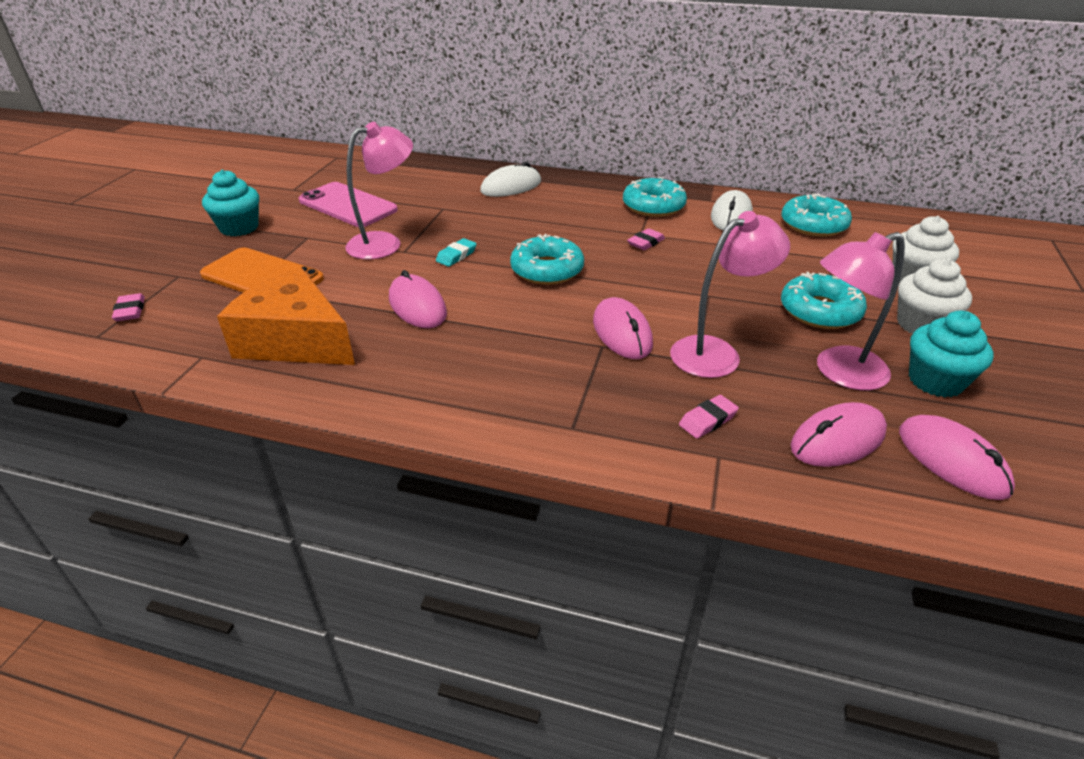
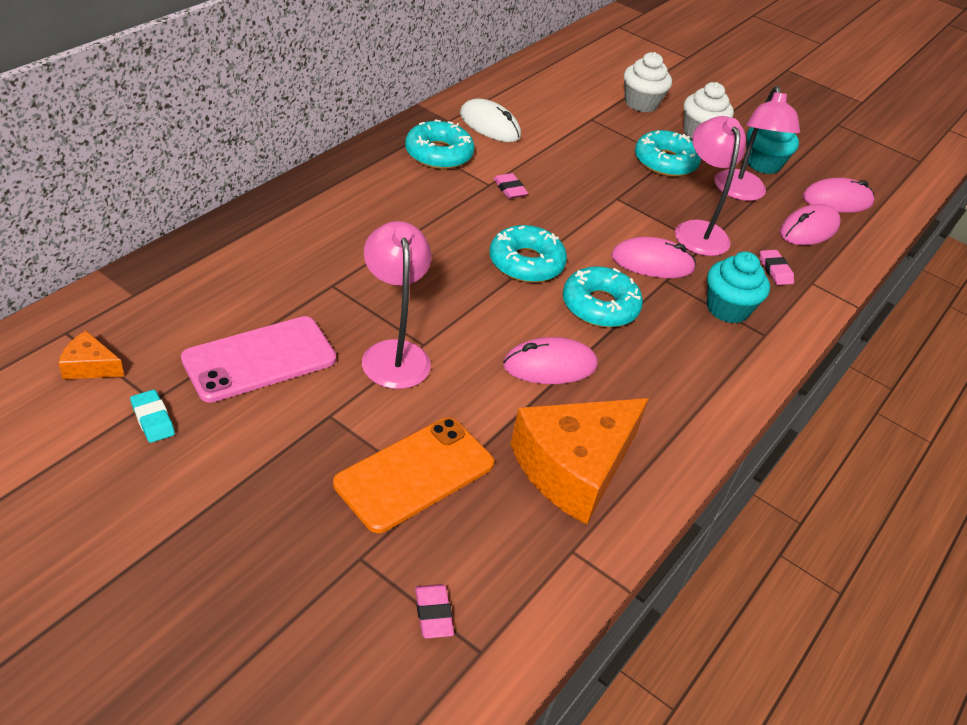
camera: 75 degrees left, 5 degrees up
pink eraser [112,293,145,321] -> pink eraser turned 75 degrees clockwise [415,584,454,638]
turquoise cupcake [202,170,259,236] -> turquoise cupcake moved to [707,251,770,323]
turquoise eraser [436,238,477,267] -> turquoise eraser moved to [130,390,175,443]
white mouse [480,162,541,197] -> none
turquoise donut [782,193,852,237] -> turquoise donut moved to [563,266,643,328]
pink mouse [791,402,887,467] -> pink mouse turned 60 degrees clockwise [780,204,841,245]
none -> orange cheese [59,331,124,379]

